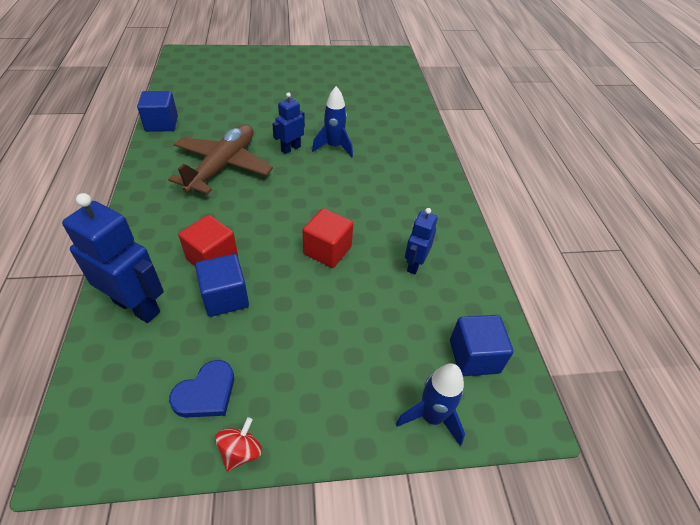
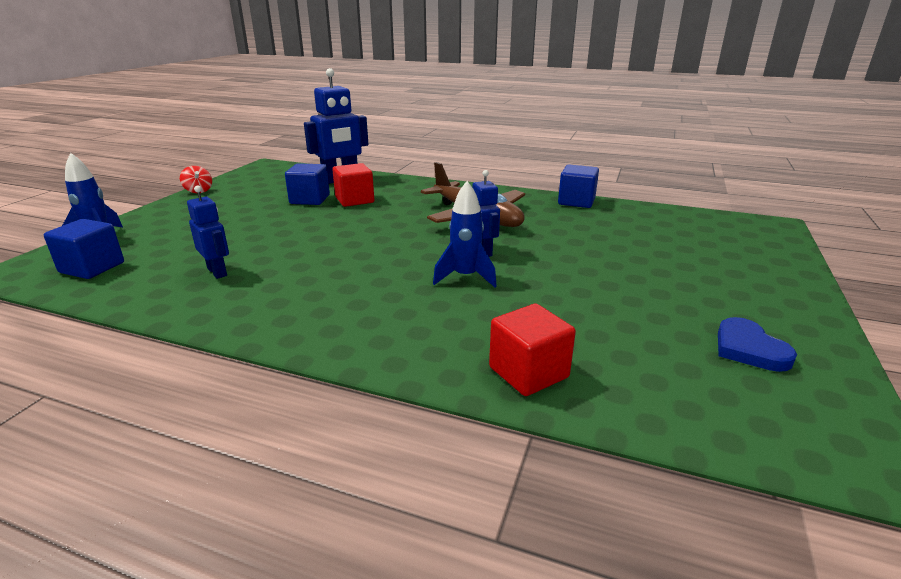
camera: 120 degrees right, 20 degrees down
blue heart [169,360,234,418] -> blue heart moved to [718,317,797,372]
red cube [303,208,353,268] -> red cube moved to [489,304,576,396]

